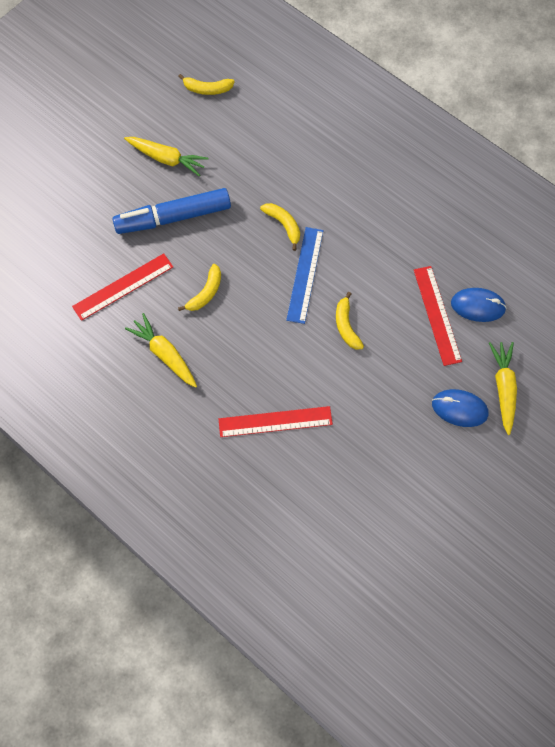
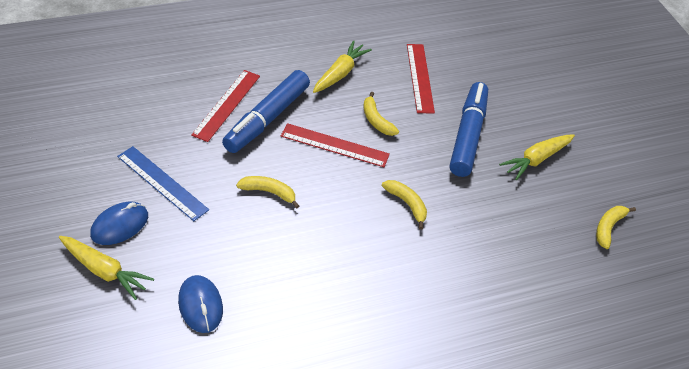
camera: 115 degrees right, 20 degrees down
yellow carrot [125,313,197,388] -> yellow carrot turned 45 degrees counterclockwise [313,40,372,93]
yellow banana [260,203,300,251] -> yellow banana turned 120 degrees counterclockwise [382,180,427,230]
blue ruler [286,227,323,324] -> blue ruler moved to [117,146,209,221]
red ruler [414,266,462,366] -> red ruler moved to [281,123,390,167]
blue mouse [451,288,507,322] -> blue mouse turned 60 degrees counterclockwise [178,275,223,333]
none -> blue marker [222,70,310,153]

